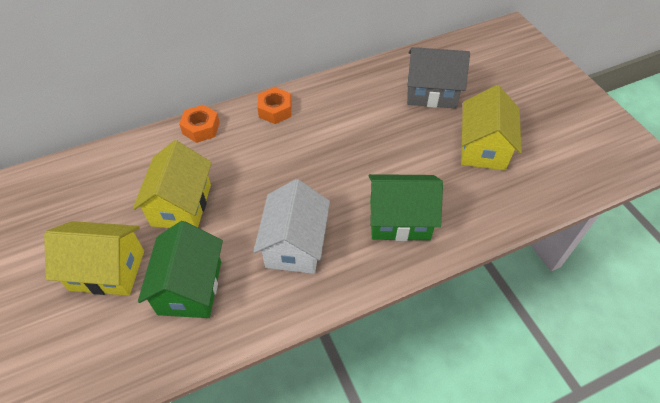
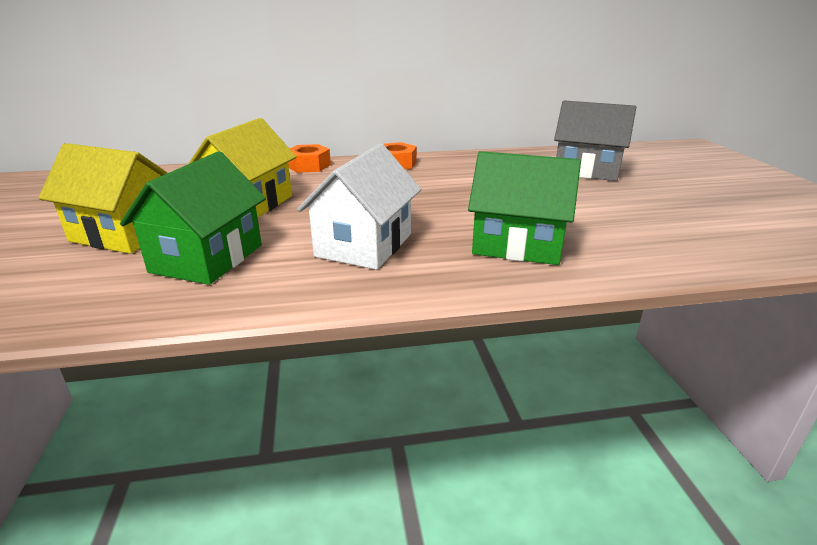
camera: 15 degrees right, 25 degrees down
yellow house [461,85,522,170] -> none

